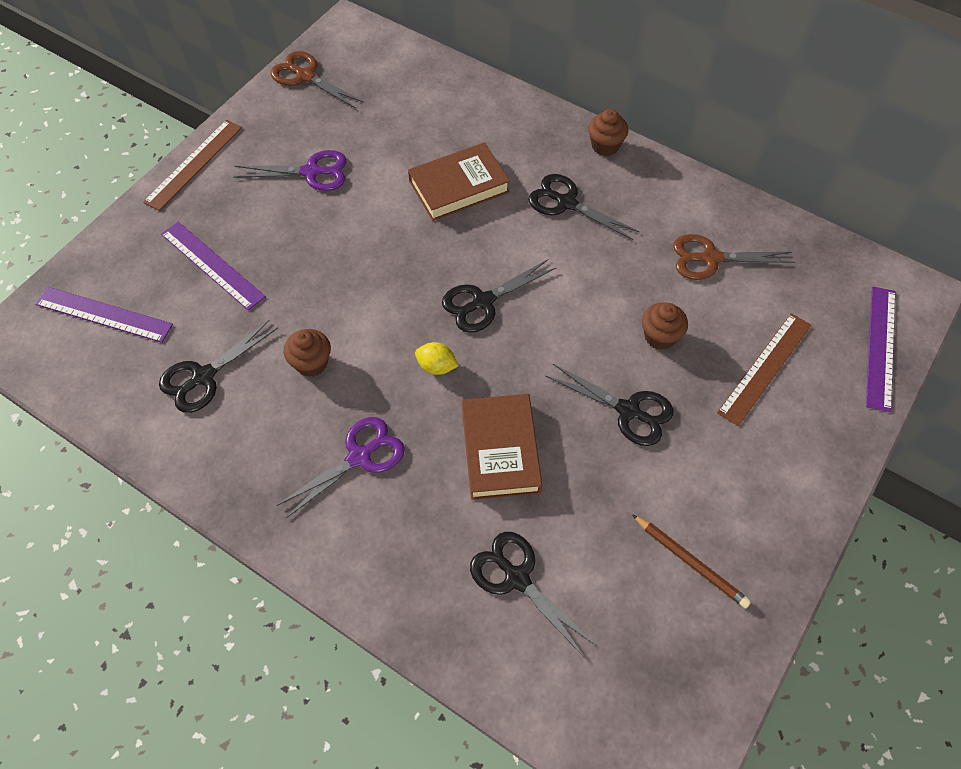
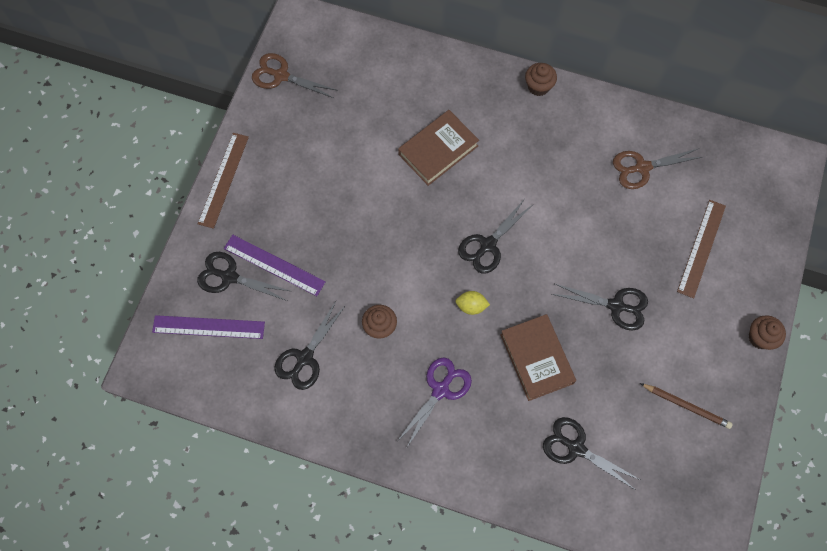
camera: 15 degrees left, 10 degrees up
purple scissors [233,150,347,191] -> none
black scissors [528,174,640,240] -> black scissors moved to [197,252,290,301]
brown cupcake [642,302,688,350] -> brown cupcake moved to [748,315,786,350]
purple ruler [866,286,895,412] -> none

